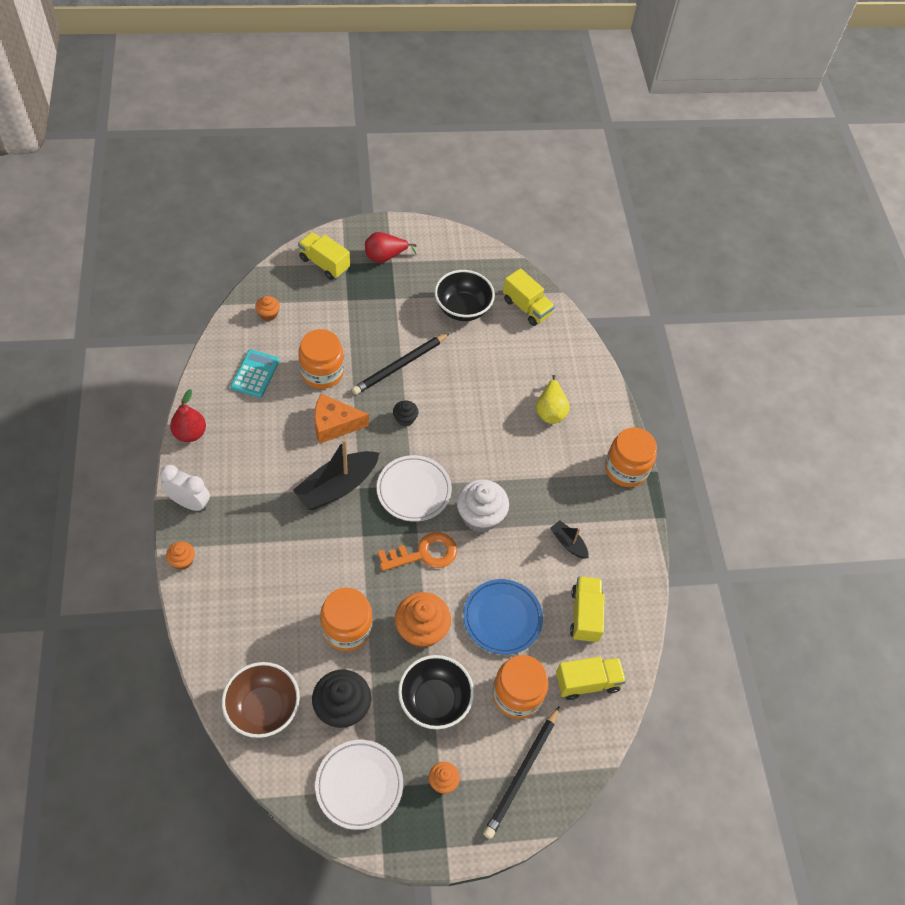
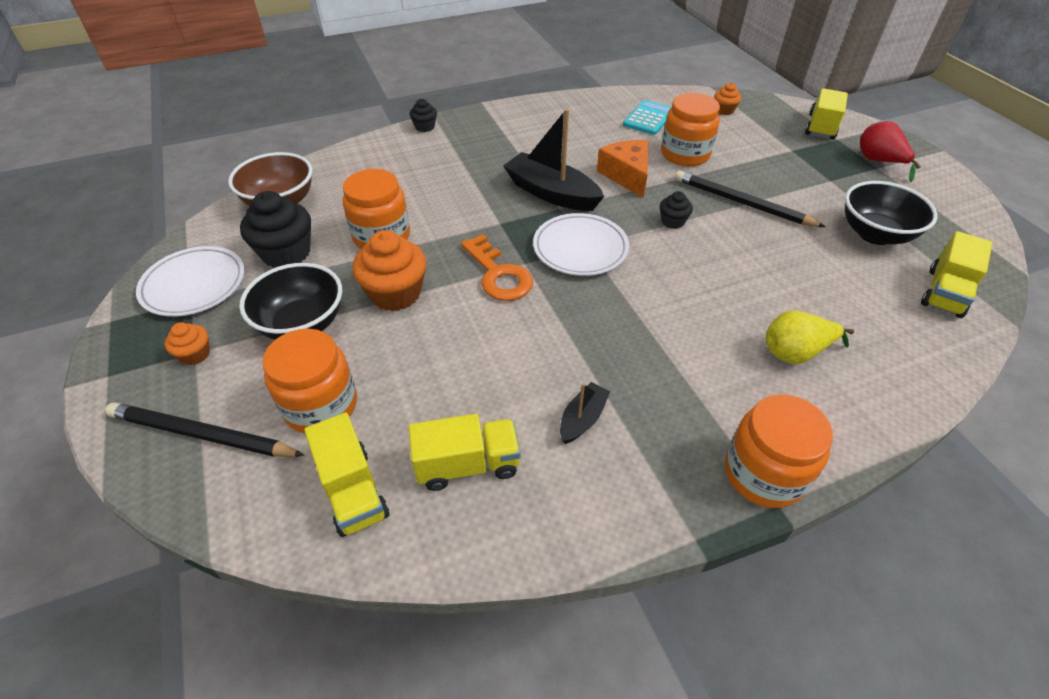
camera: 80 degrees right, 10 degrees down
white clock [160,465,210,511] -> none
orange cupcake [166,541,195,570] -> black cupcake [410,99,437,132]
red pear [170,389,206,442] -> none
turquoise calculator [230,349,279,398] -> turquoise calculator turned 60 degrees counterclockwise [623,100,672,135]
white cupcake [457,479,509,532] -> none
blue plate [463,579,543,655] -> none

